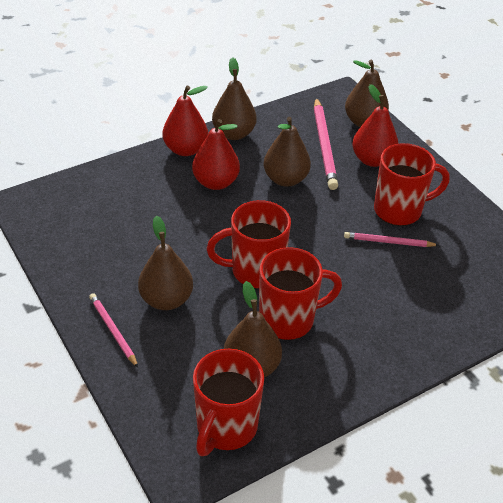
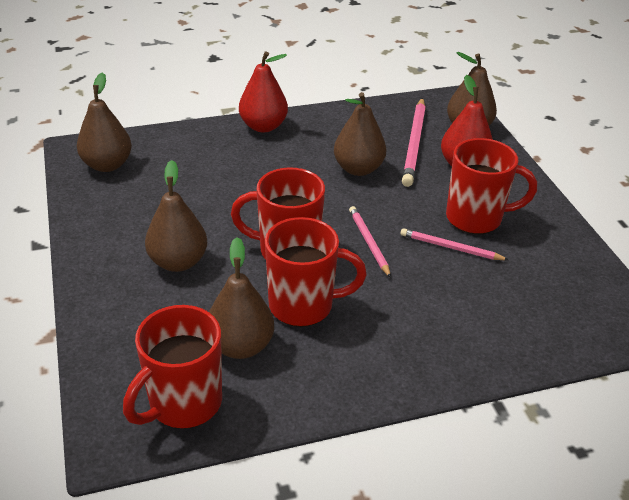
camera: 15 degrees right, 5 degrees down
pink pencil [89,293,138,368] -> pink pencil moved to [349,206,391,278]
red pear [192,119,240,190] -> none
brown pear [212,57,257,140] -> brown pear moved to [77,72,132,172]

